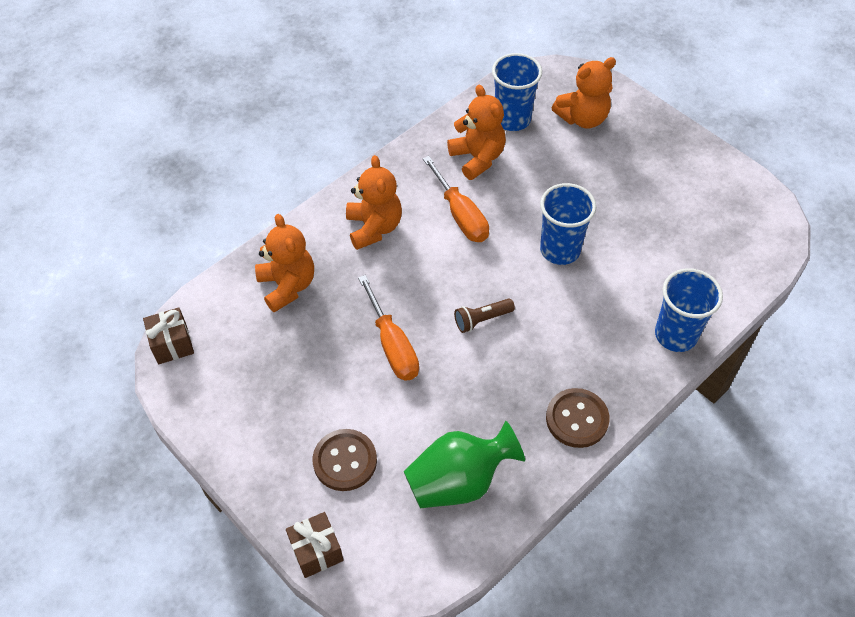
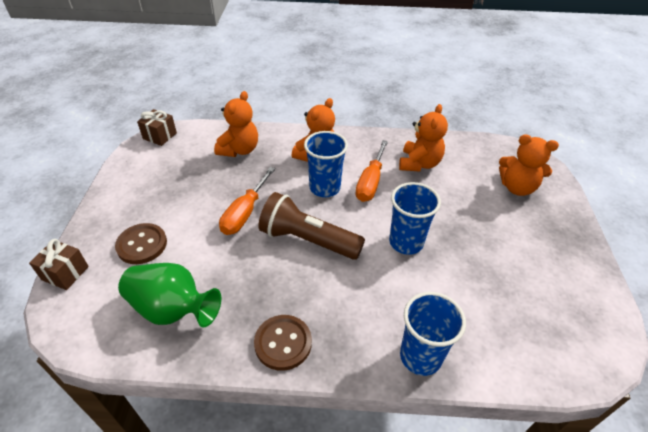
camera: 45 degrees right, 10 degrees down
brown flashlight [454,299,515,333] -> brown flashlight [258,192,365,260], size x2.08
blue cup [492,53,542,131] -> blue cup moved to [304,131,348,197]

